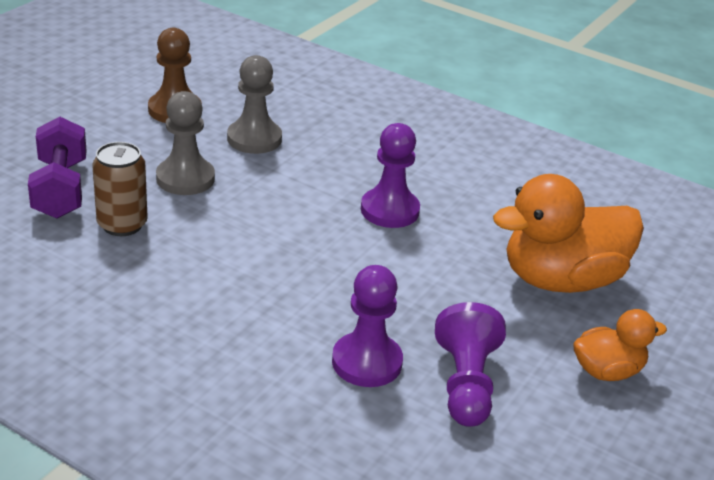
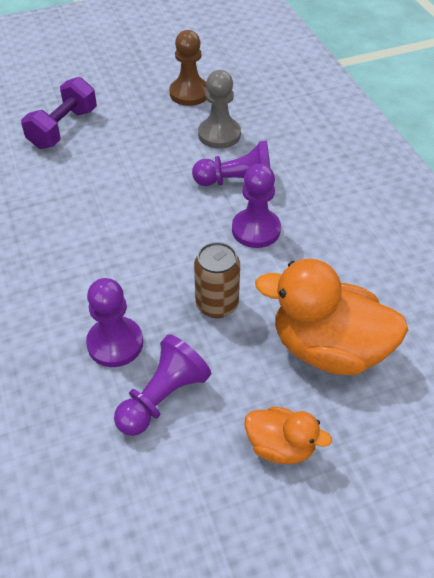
camera: 40 degrees right, 15 degrees up
brown can [92,142,148,236] -> brown can moved to [194,242,240,318]
grey pawn [156,91,215,195] -> none
none -> purple pawn [192,141,270,186]

